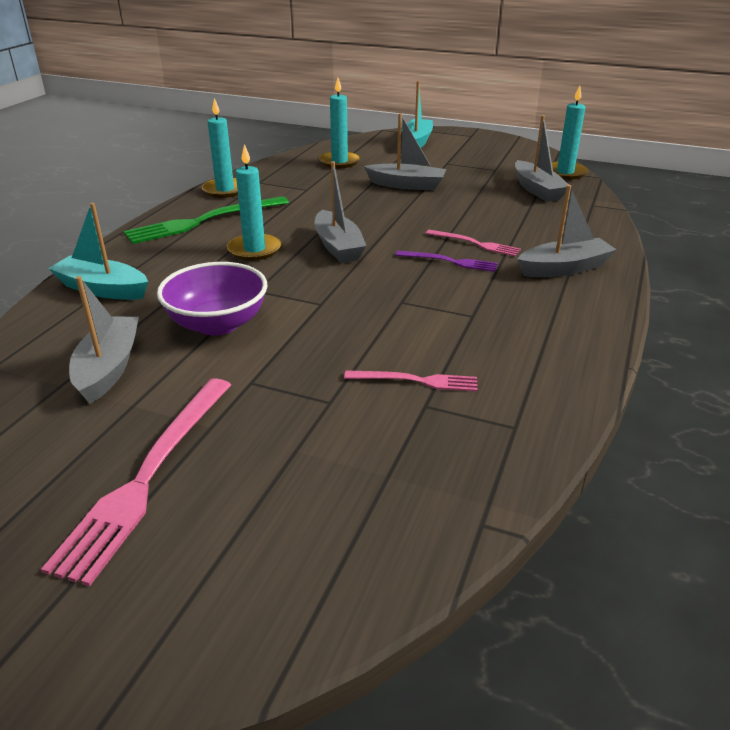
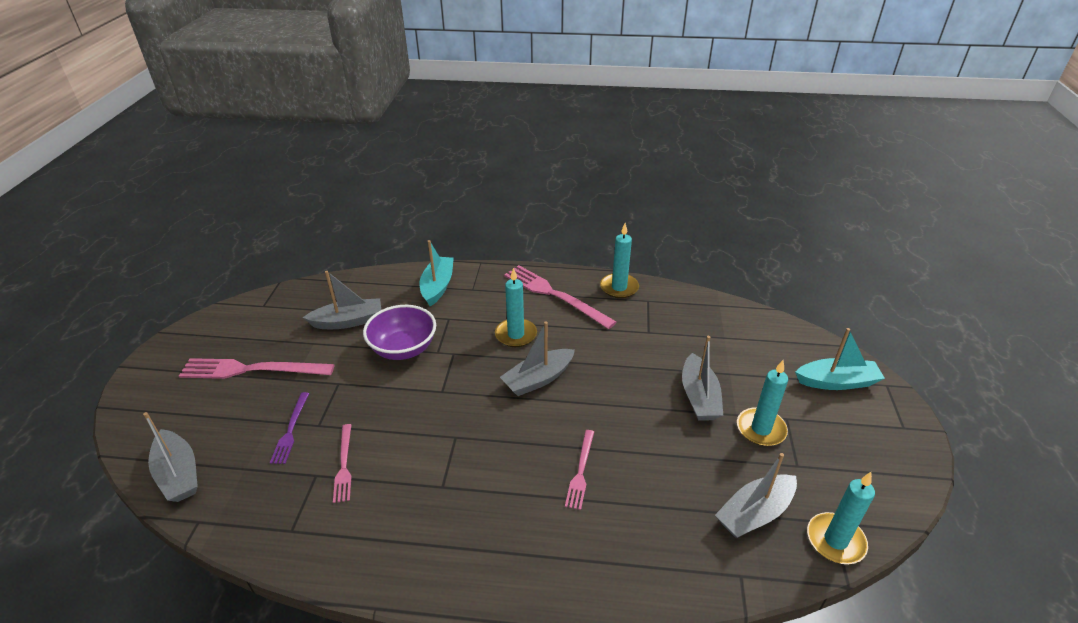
camera: 75 degrees right, 5 degrees up
green fork [124,196,289,244] -> pink fork [504,265,617,329]
turquoise candle [319,78,360,168] -> turquoise candle moved to [737,360,788,446]
purple fork [396,250,498,272] -> purple fork moved to [270,392,309,464]
grey boat [517,185,617,277] -> grey boat moved to [143,412,198,502]

